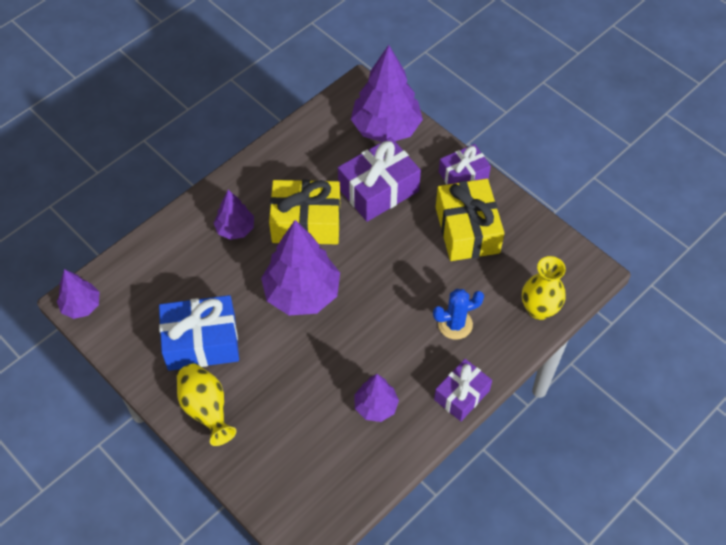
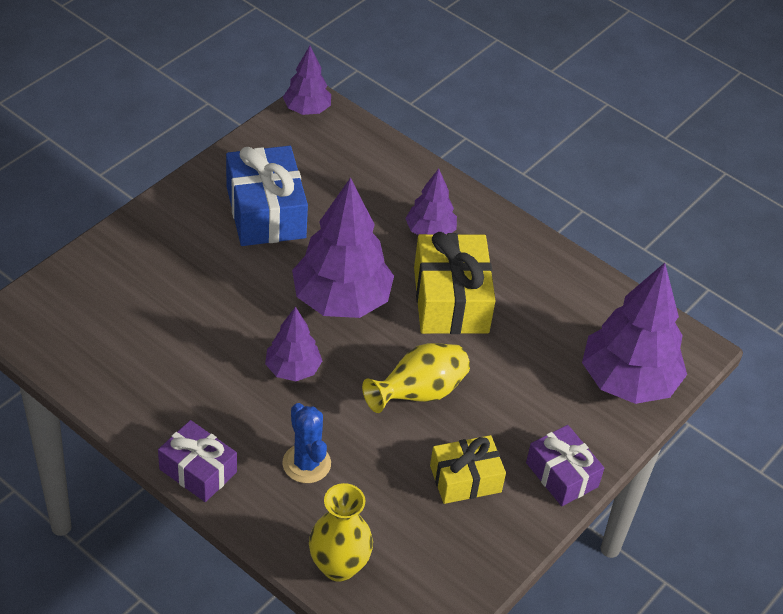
camera: 80 degrees right, 10 degrees down
yellow vase [177,364,236,446] -> yellow vase moved to [362,343,470,413]
purple gift [338,137,421,222] -> none
purple tree [354,374,399,422] -> purple tree moved to [265,307,322,381]
yellow gift [436,179,504,261] -> yellow gift [430,435,506,504], size x0.63

